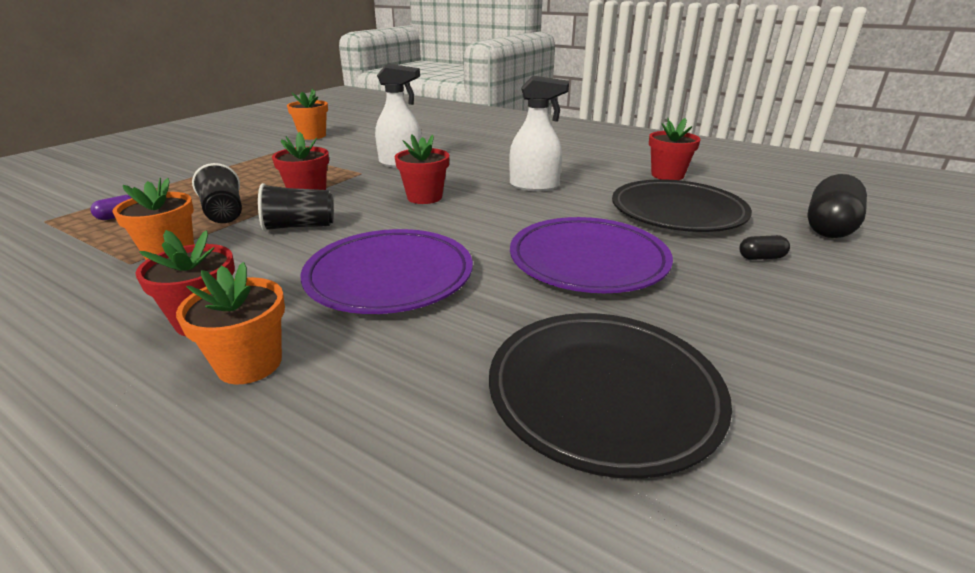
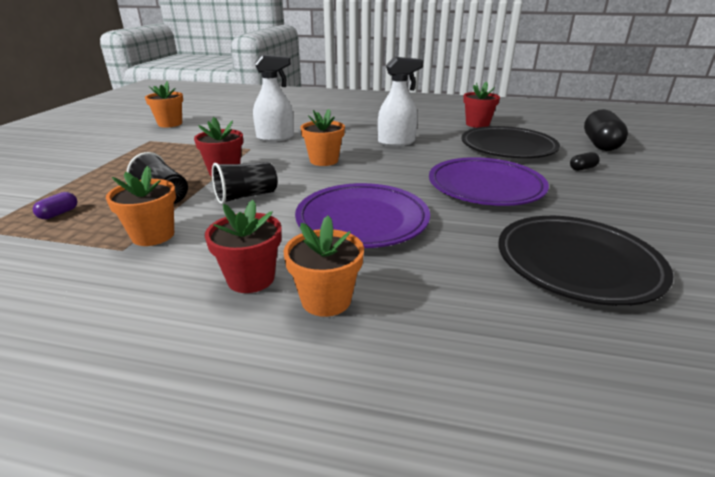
camera: 20 degrees left, 0 degrees up
red flower pot [395,134,449,204] -> orange flower pot [300,109,345,166]

